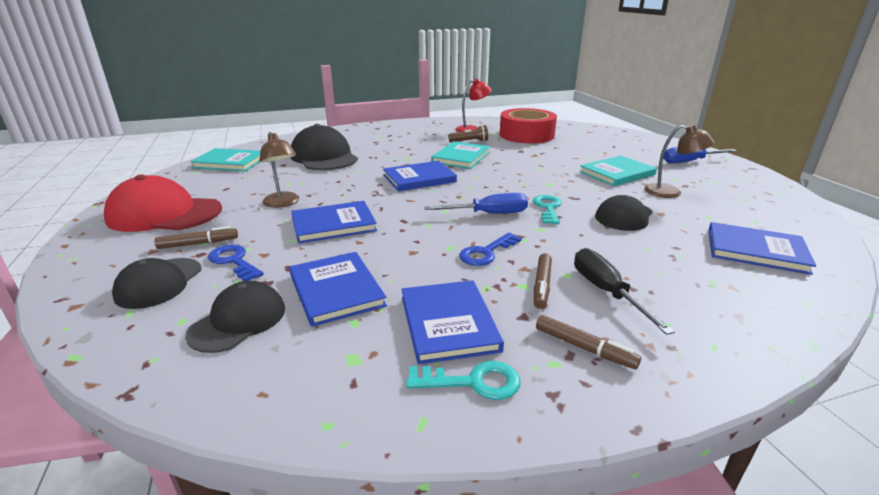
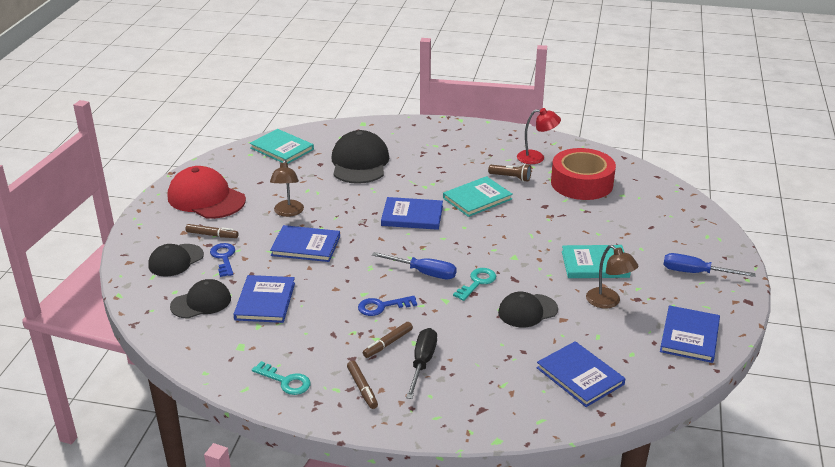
camera: 30 degrees right, 5 degrees up
blue book [402,280,504,365] -> blue book moved to [660,305,720,363]

